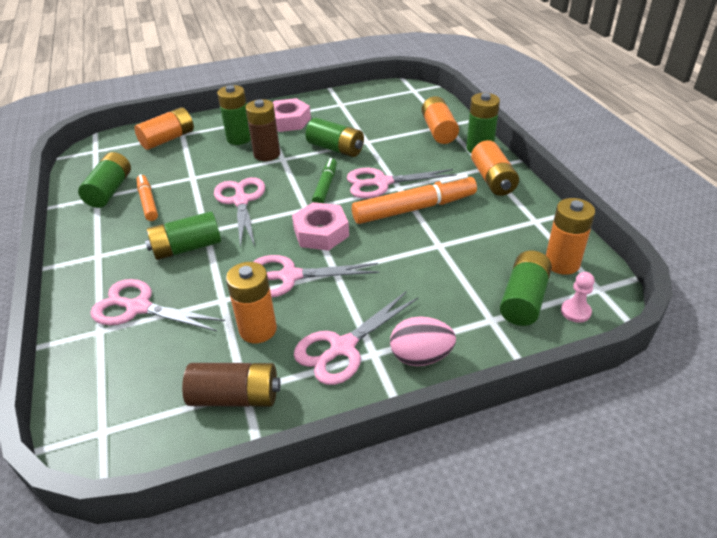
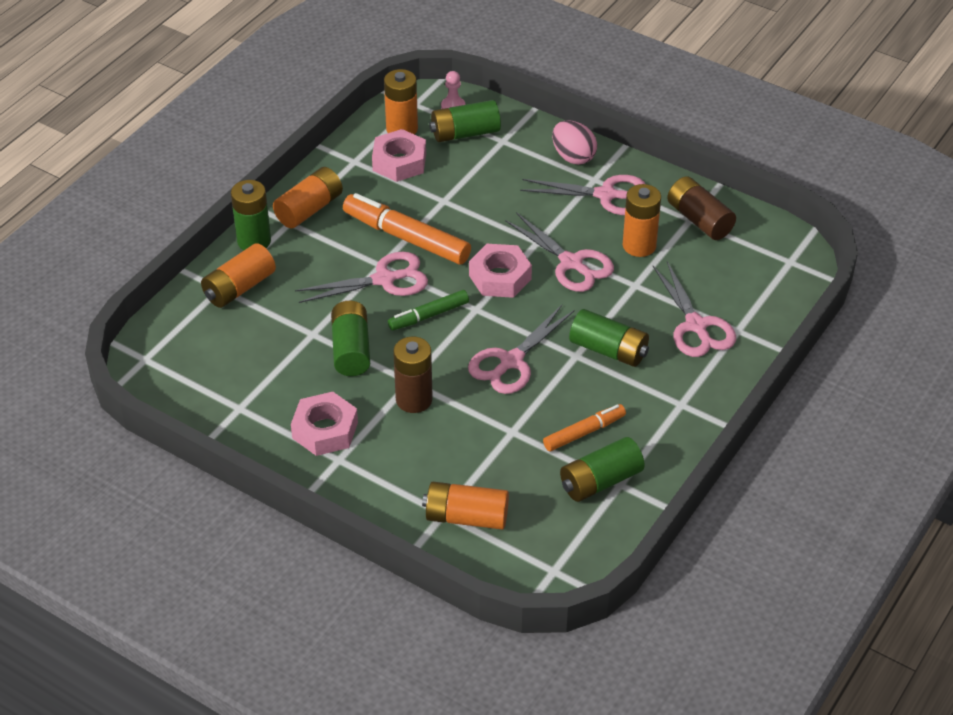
camera: 130 degrees left, 5 degrees up
orange marker [137,174,158,221] -> orange marker turned 150 degrees counterclockwise [543,404,626,452]
green battery [217,85,251,145] -> none
pink scissors [347,168,457,199] -> pink scissors turned 60 degrees counterclockwise [295,252,428,303]
none -> pink nut [372,129,426,182]

